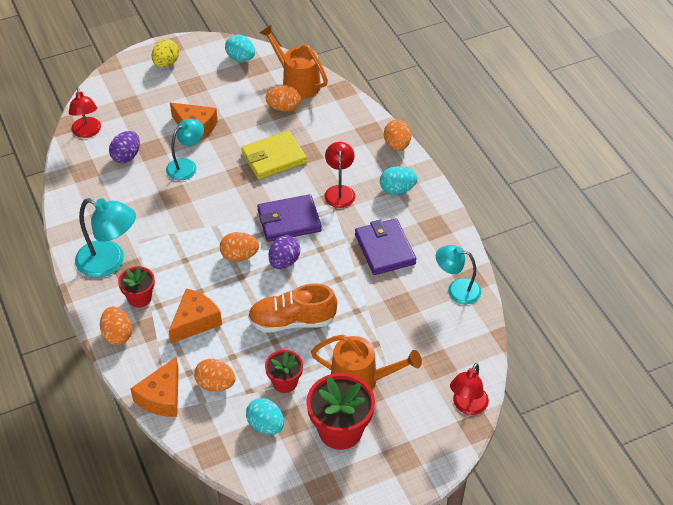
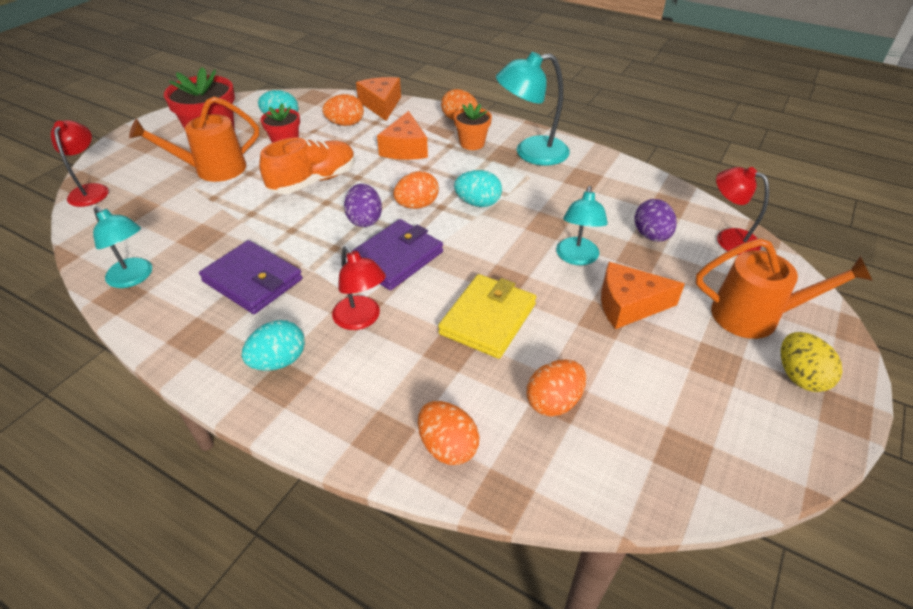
camera: 145 degrees right, 5 degrees down
red flower pot [118,266,155,307] -> orange flower pot [454,103,492,150]
turquoise egg [225,35,255,62] -> turquoise egg moved to [454,170,502,207]
orange watering can [260,24,328,99] -> orange watering can moved to [696,238,873,339]
orange egg [384,119,411,151] -> orange egg moved to [418,401,480,465]
turquoise lamp [436,245,481,304] -> turquoise lamp turned 60 degrees clockwise [93,206,152,288]

